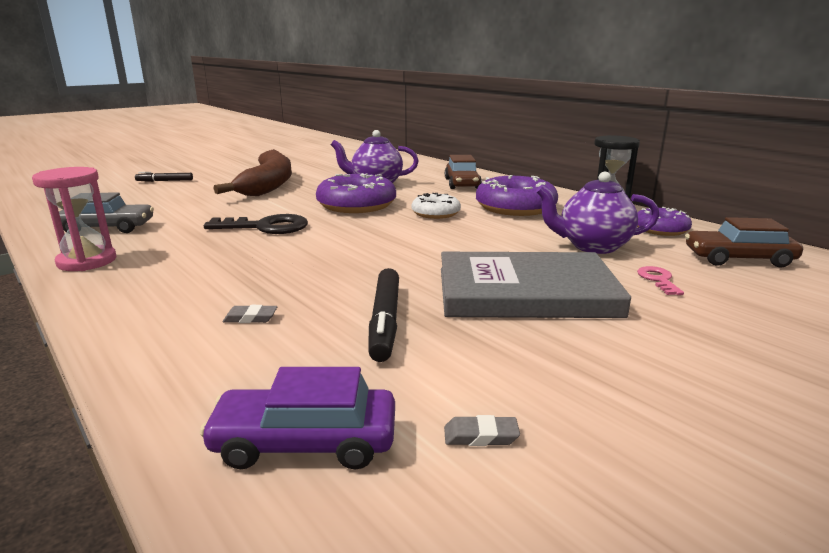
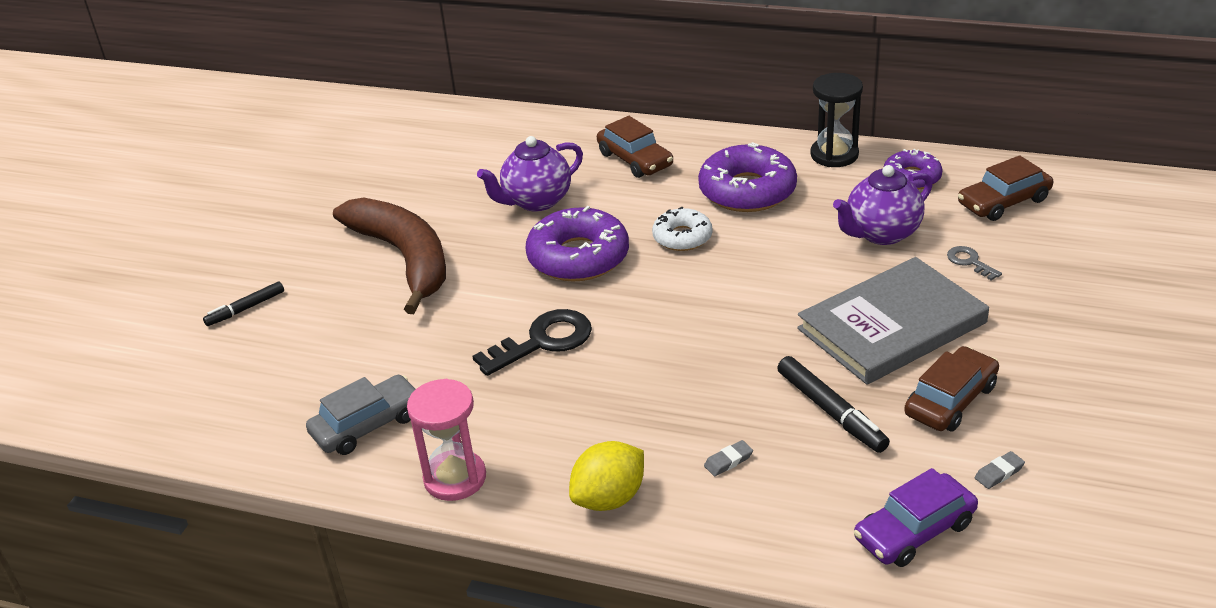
camera: 30 degrees left, 15 degrees up
pink key [637,266,684,295] -> grey key [947,246,1002,280]
none -> yellow lemon [569,441,644,511]
none -> brown car [904,346,999,431]

